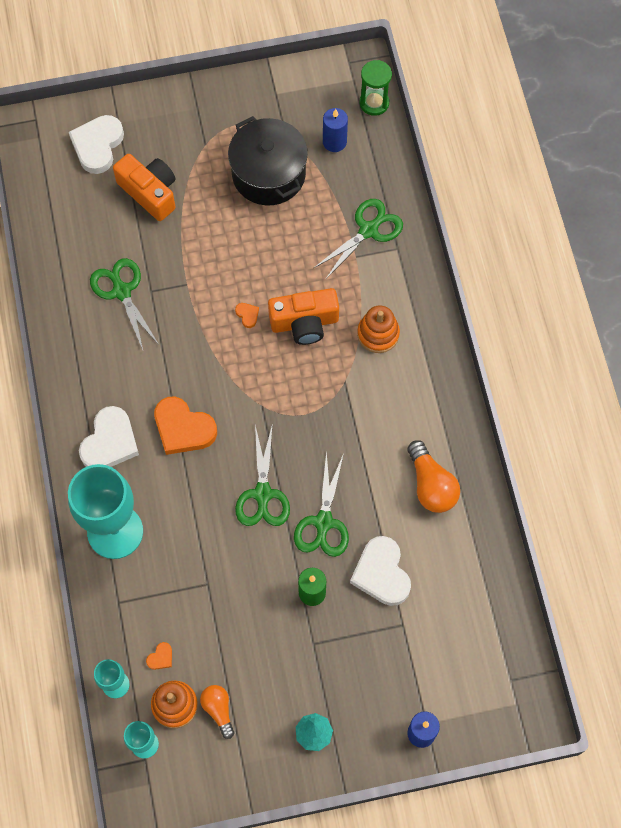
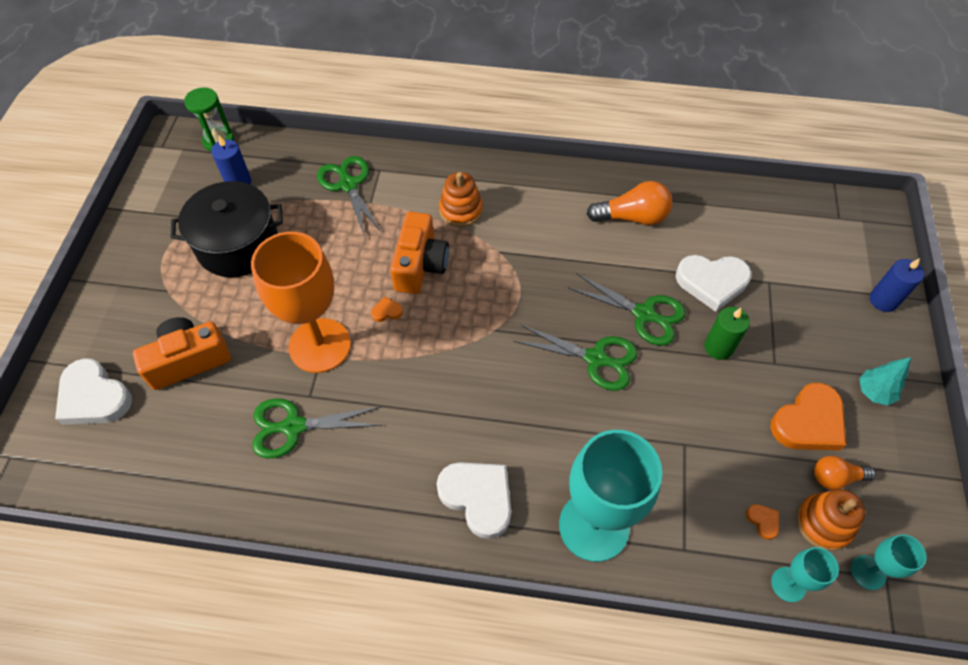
camera: 70 degrees left, 10 degrees down
orange heart [154,396,217,455] -> orange heart moved to [770,382,846,451]
none -> orange goblet [251,232,351,373]

